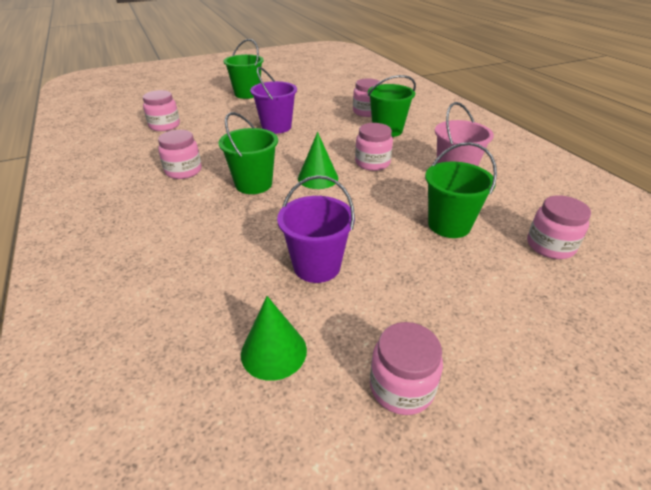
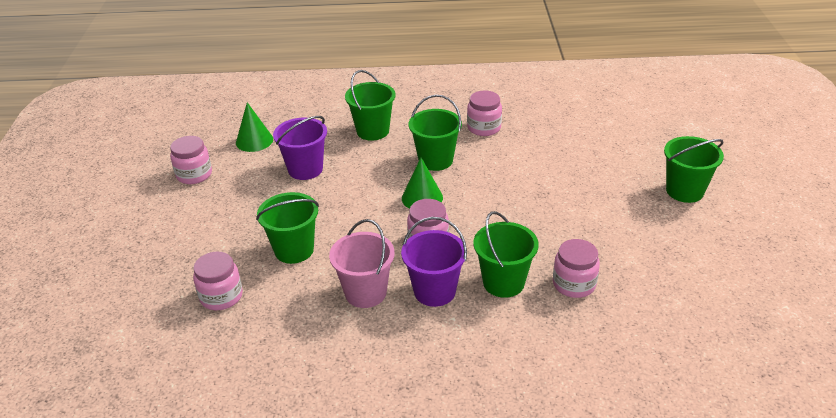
camera: 115 degrees right, 0 degrees up
pink jar [143,90,180,131] -> none
purple bucket [250,67,297,134] -> purple bucket moved to [401,217,467,307]
none -> green bucket [345,70,396,141]

